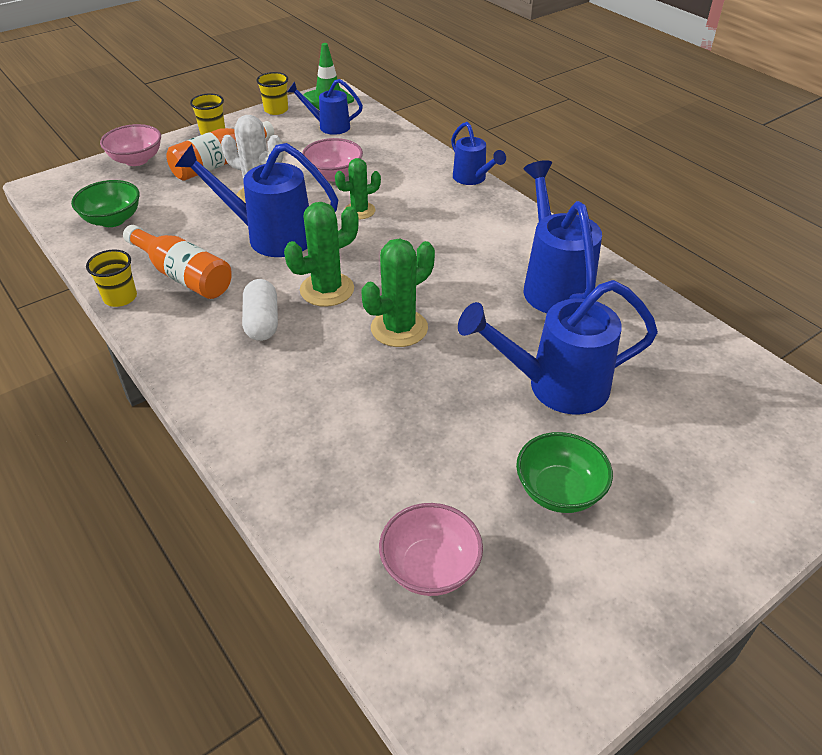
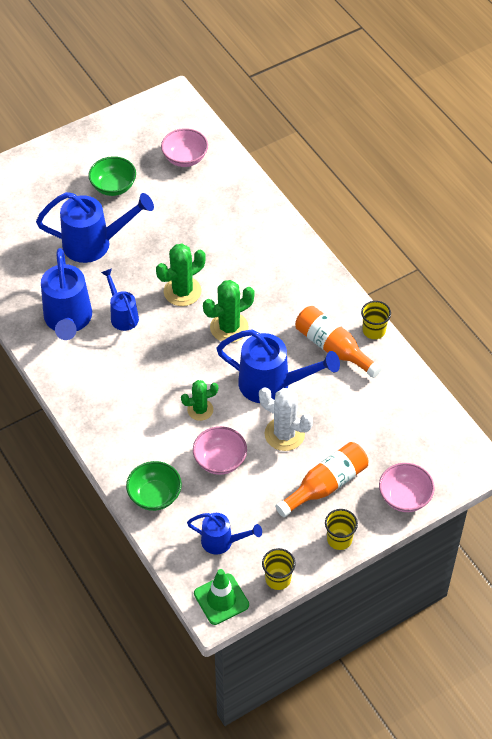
camera: 175 degrees left, 10 degrees up
green bowl [71,180,140,227] -> green bowl moved to [126,461,182,511]
white capsule [242,279,278,341] -> none
blue watering can [451,122,506,185] -> blue watering can moved to [101,268,139,331]

